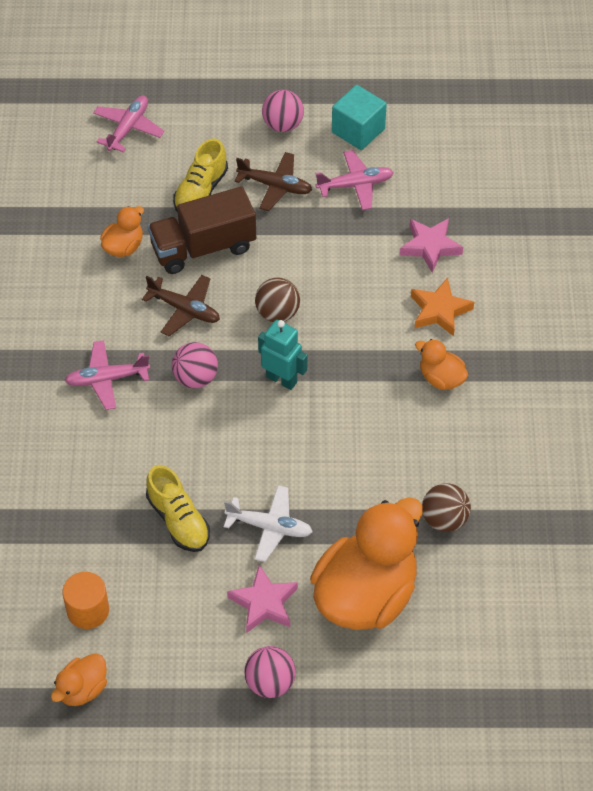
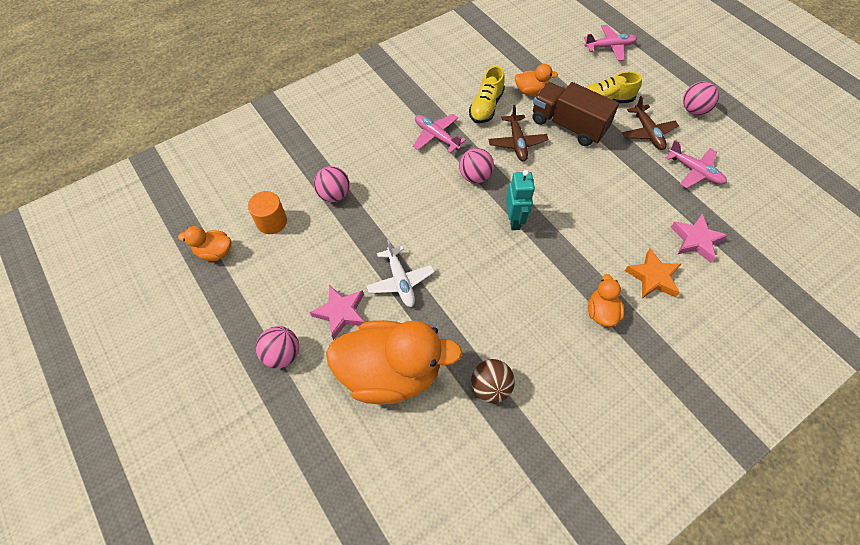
camera: 55 degrees right, 5 degrees up
yellow shoe [146,465,210,552] -> yellow shoe moved to [469,66,505,123]
brown ball [255,278,300,322] -> none
turquoise cube [332,85,387,150] -> none
none -> pink ball [314,166,350,202]

